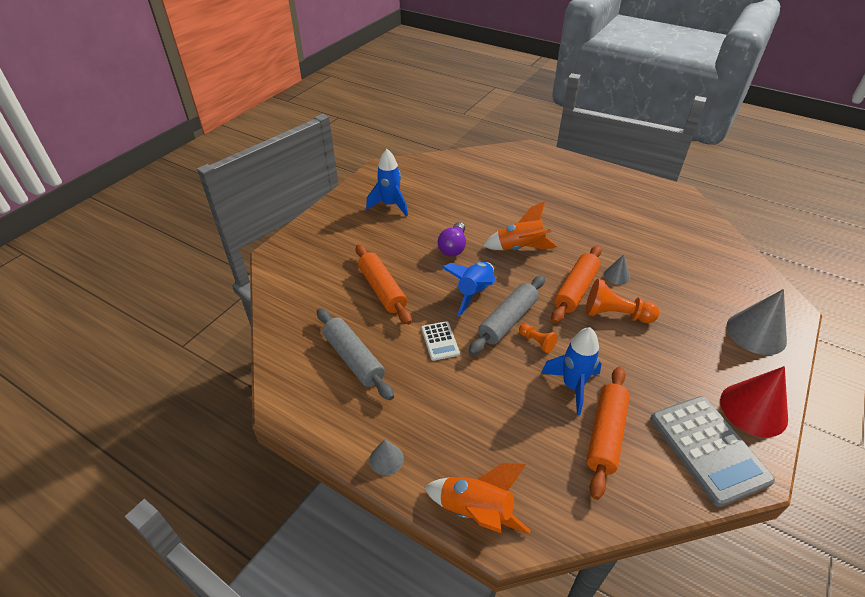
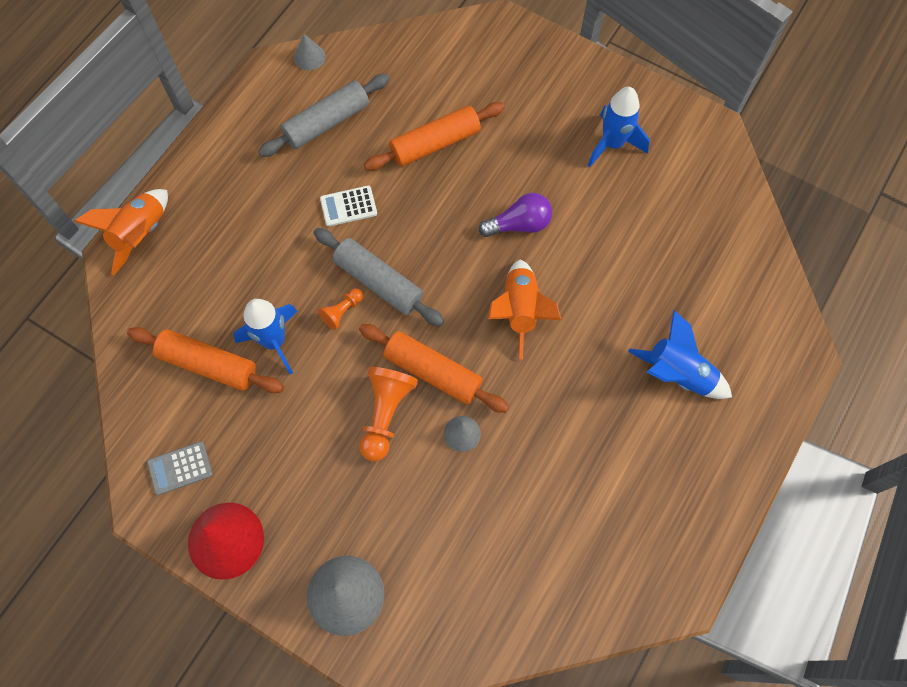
camera: 90 degrees right, 25 degrees up
grey cone [369,439,404,475] -> grey cone moved to [294,34,326,70]
purple light bulb [438,222,466,257] -> purple light bulb turned 150 degrees clockwise [479,193,552,237]
blue rocket [442,262,496,317] -> blue rocket moved to [628,310,732,399]
grey calculator [651,396,775,507] -> grey calculator [147,441,213,495], size x0.50

